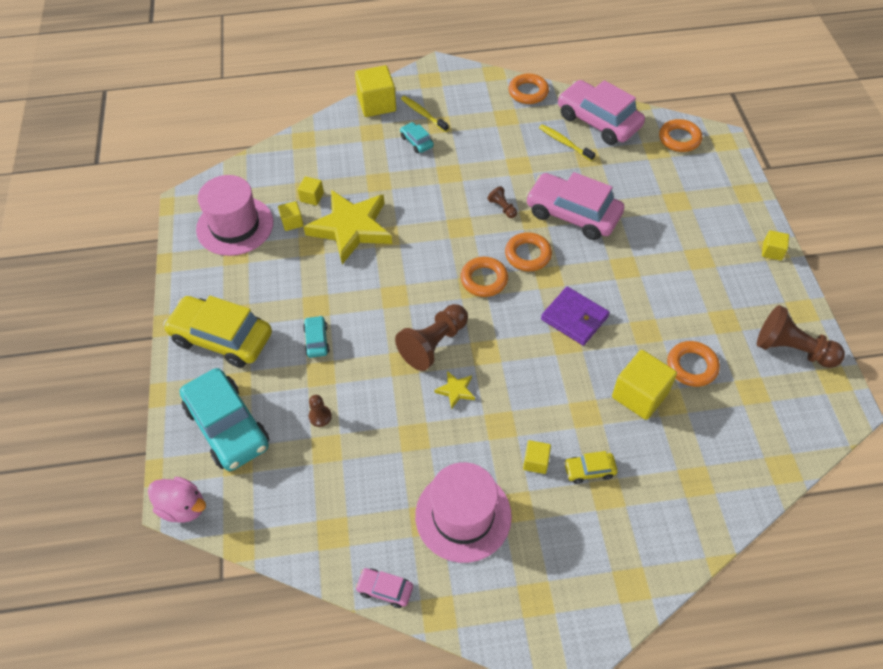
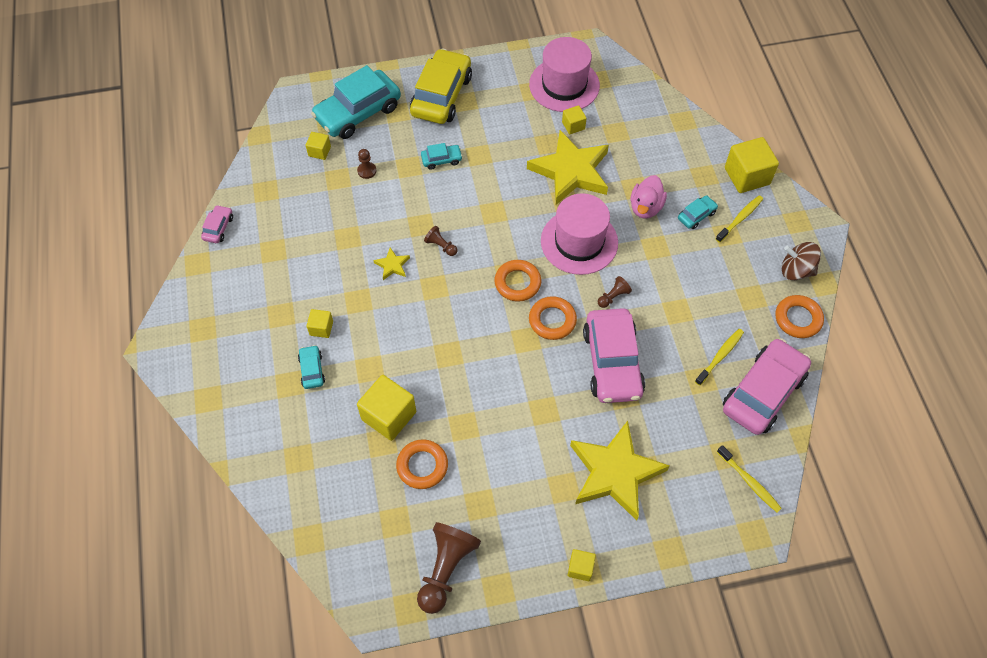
camera: 85 degrees right, 5 degrees up
pink duck [148,477,206,523] -> pink duck moved to [630,175,667,219]
yellow cube [297,176,324,206] -> yellow cube moved to [305,132,331,160]
brown pawn [395,304,468,371] -> brown pawn [424,226,458,256], size x0.48
pink hat [415,462,512,563] -> pink hat moved to [541,193,618,275]
pink car [526,172,624,240] -> pink car turned 150 degrees clockwise [583,308,645,403]
purple wallet [541,287,609,346] -> none
yellow car [564,451,618,484] -> turquoise car [298,345,325,389]
orange ring [659,119,702,152] -> yellow toothbrush [717,445,782,512]
none -> yellow star [570,421,670,521]
none -> brown spinning top [782,242,821,280]

